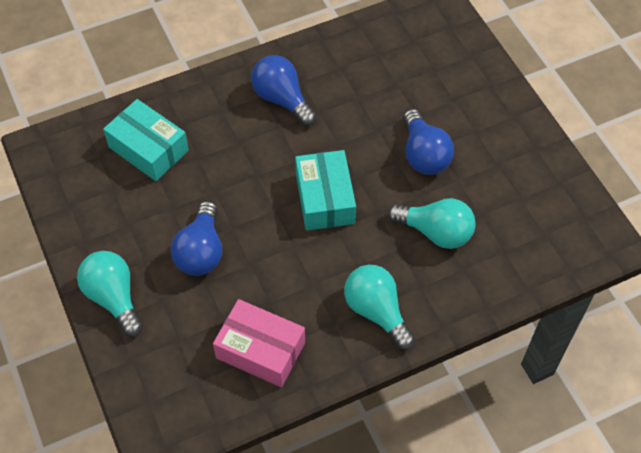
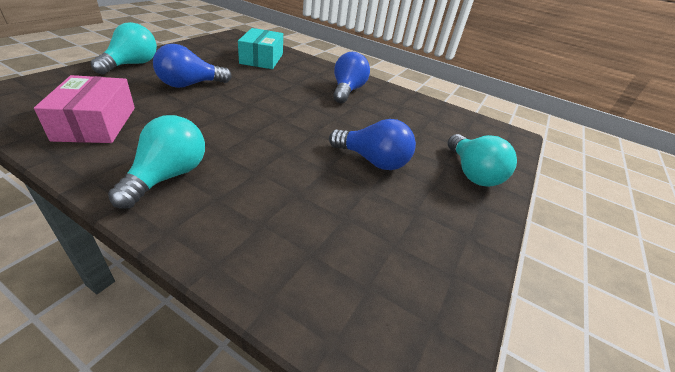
camera: 50 degrees right, 20 degrees down
turquoise box [295,150,356,231] -> none
turquoise light bulb [388,198,476,249] -> turquoise light bulb moved to [448,134,517,187]
blue light bulb [403,109,454,175] -> blue light bulb turned 105 degrees counterclockwise [329,119,416,170]

